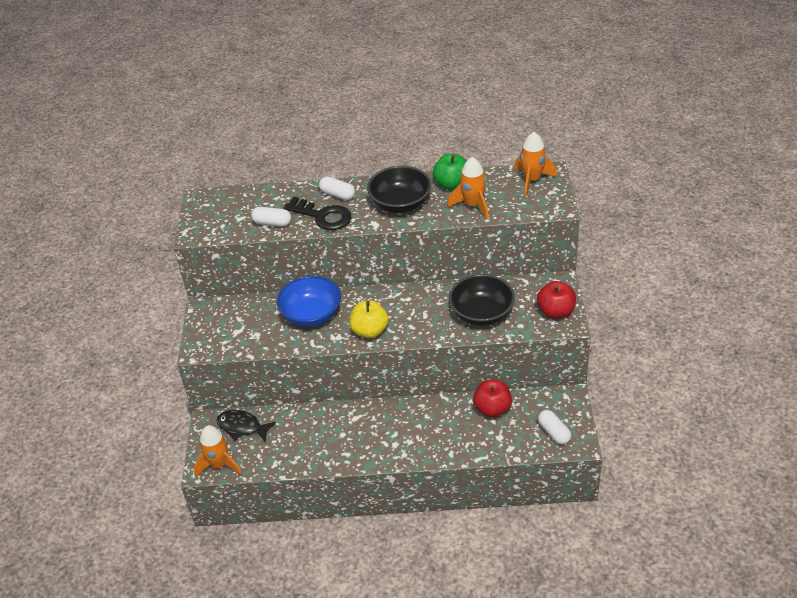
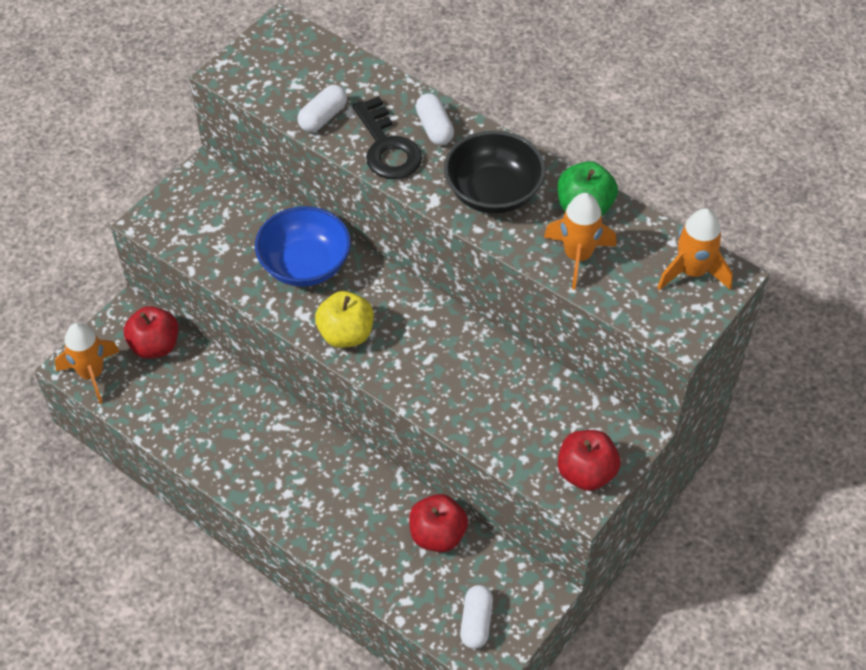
camera: 35 degrees right, 10 degrees up
black fish [216,410,276,441] -> red apple [124,306,179,359]
white capsule [251,207,291,227] -> white capsule turned 75 degrees clockwise [297,85,347,132]
black bowl [449,274,515,326] -> none

